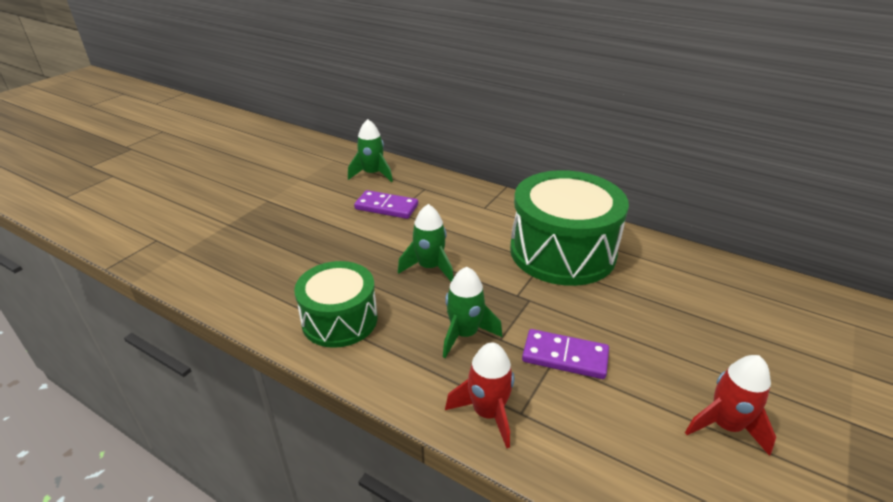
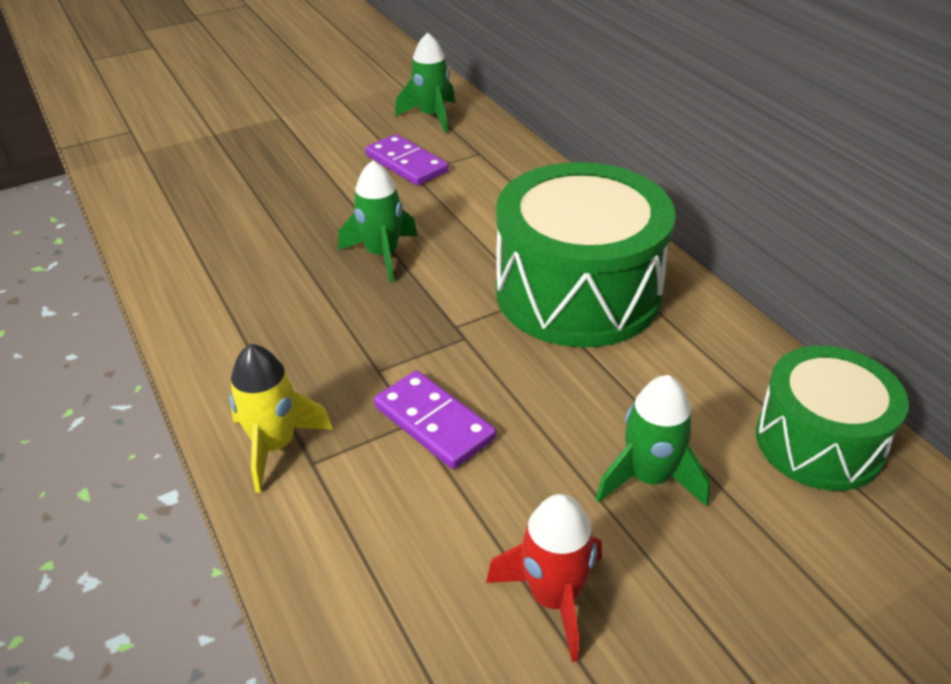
camera: 30 degrees right, 5 degrees up
green drum [294,261,377,348] -> green drum moved to [756,346,909,491]
green rocket [443,267,502,358] -> green rocket moved to [596,375,710,507]
red rocket [445,342,514,448] -> yellow rocket [229,344,333,493]

